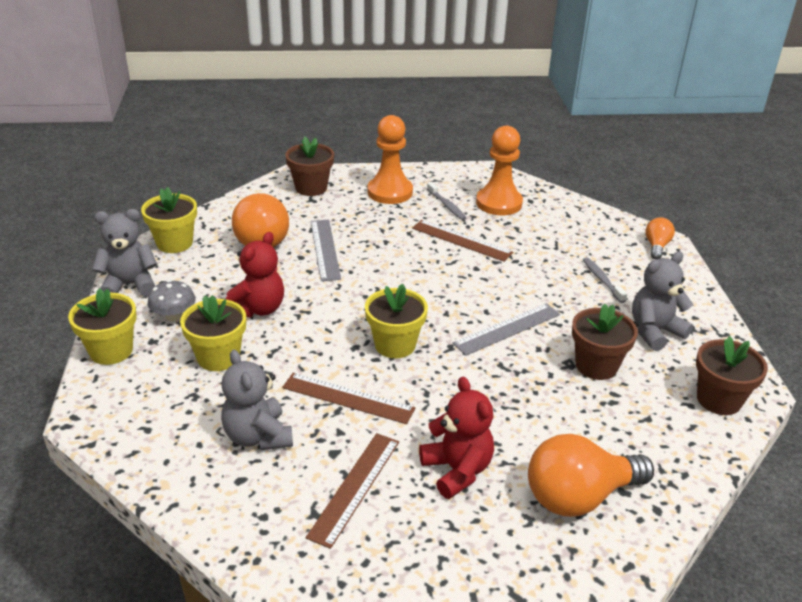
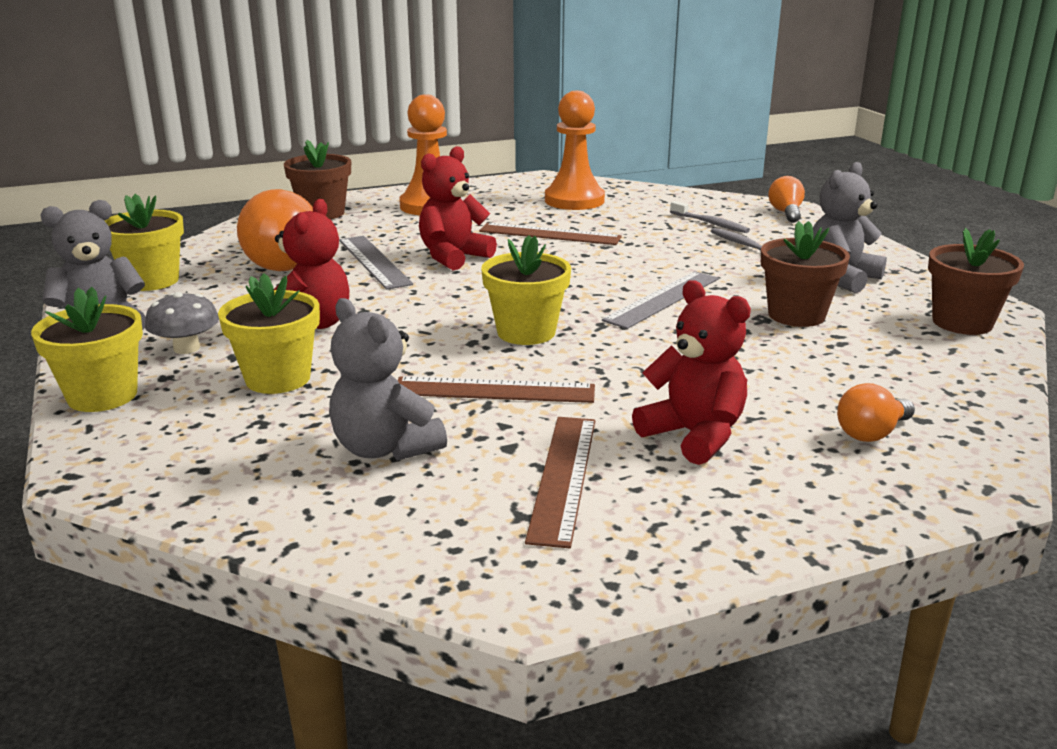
camera: 15 degrees left, 10 degrees down
grey toothbrush [427,182,467,220] -> grey toothbrush moved to [670,201,750,233]
orange light bulb [528,434,654,517] -> orange light bulb [837,383,915,442], size x0.51
none -> red teddy bear [419,146,497,270]

